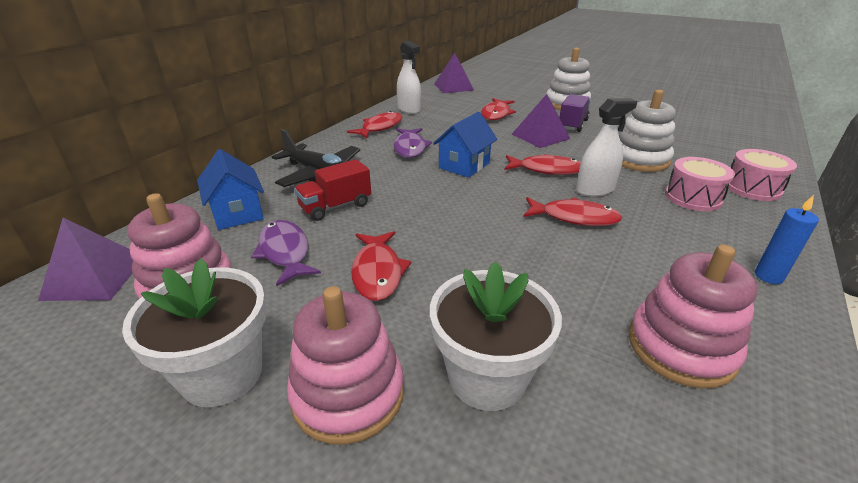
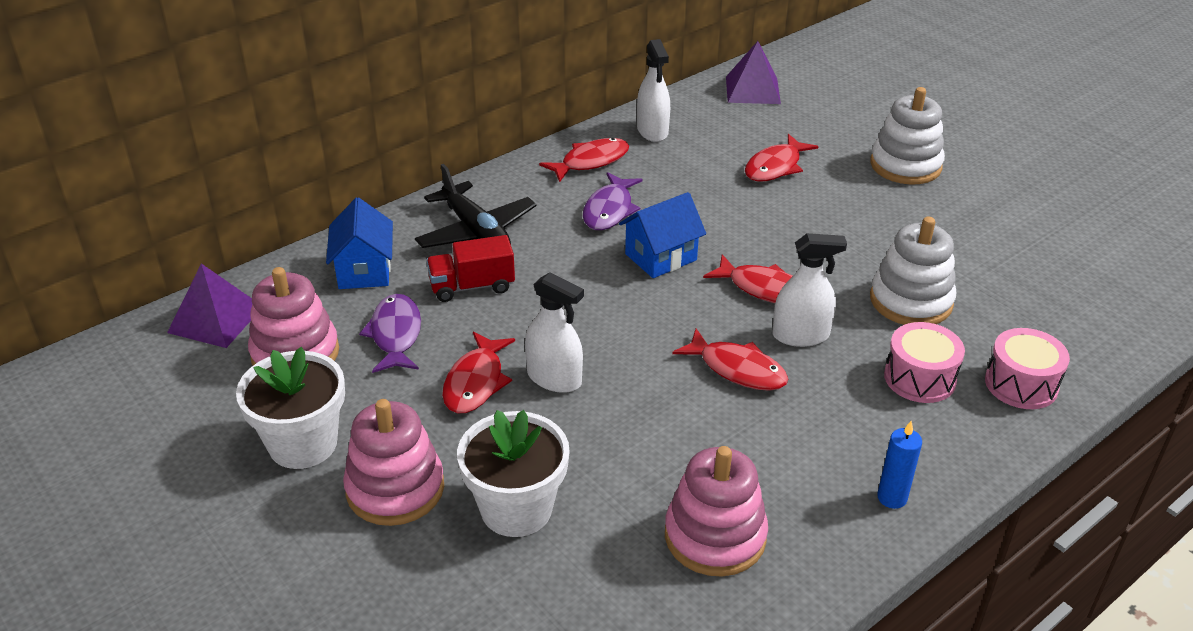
camera: 20 degrees right, 5 degrees up
purple pyramid [512,94,570,148] -> none
purple truck [559,94,591,132] -> none
none -> white spray bottle [525,272,584,393]

